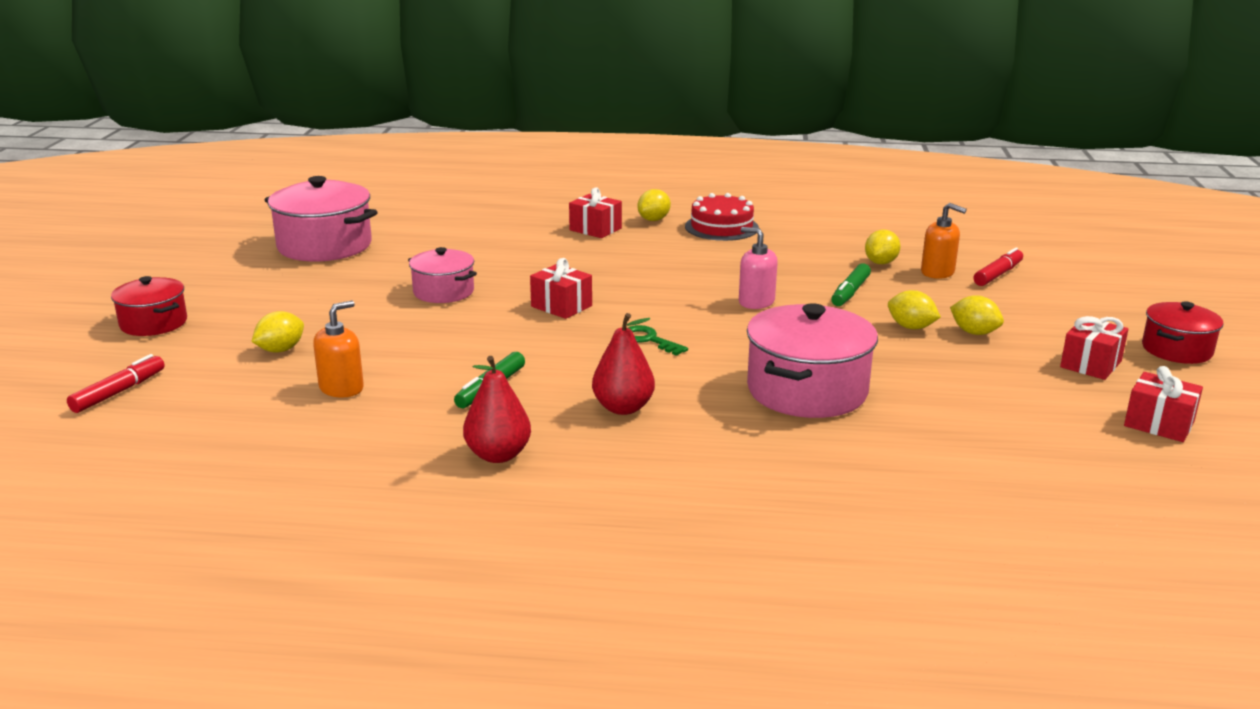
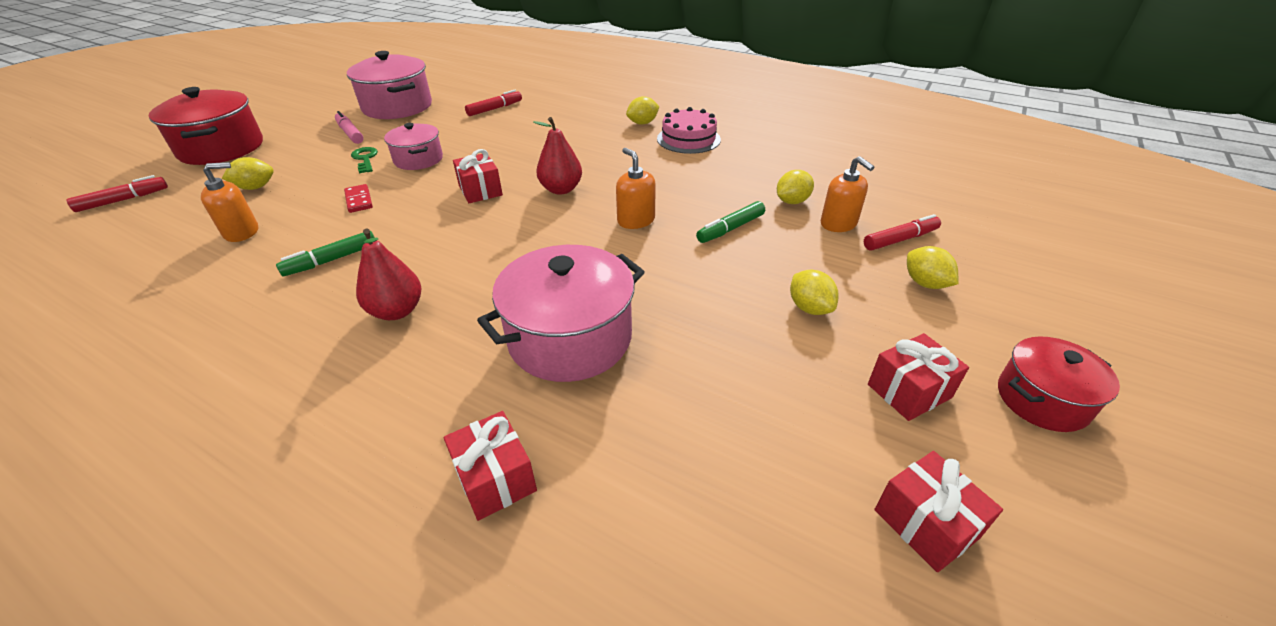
camera: 25 degrees right, 15 degrees up
red pot [111,276,187,336] -> red pot [149,87,263,165], size x1.68
red pear [463,356,531,463] -> red pear moved to [533,117,582,195]
red gift [569,187,622,238] -> red gift moved to [444,411,537,521]
green key [628,325,688,356] -> green key moved to [351,147,378,174]
red cake [685,193,759,241] -> pink cake [657,107,721,154]
pink soap dispenser [739,227,778,309] -> orange soap dispenser [616,148,656,229]
yellow lemon [888,290,941,329] -> yellow lemon moved to [907,246,959,289]
none -> pink marker [335,111,364,144]
none -> red domino [344,184,373,213]
none -> red marker [465,90,522,116]

